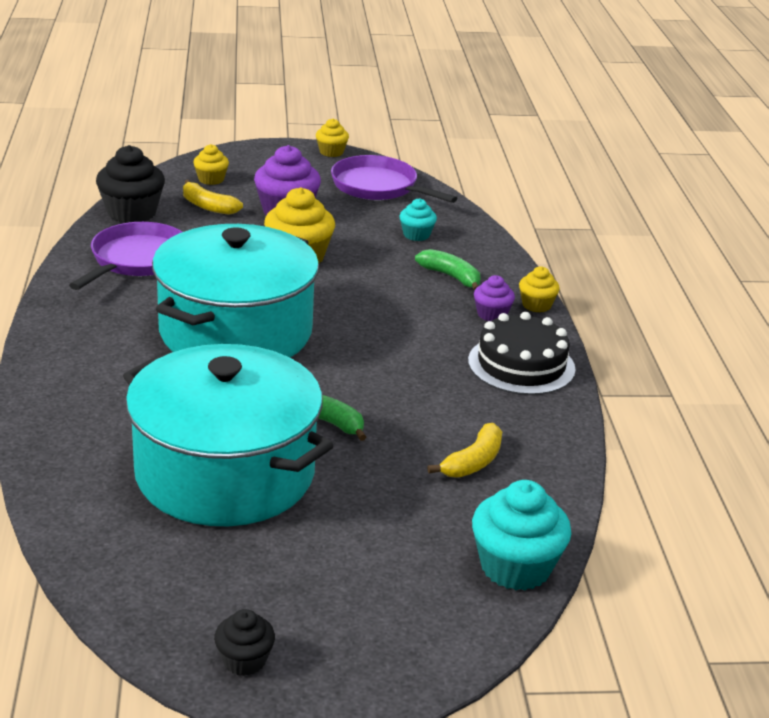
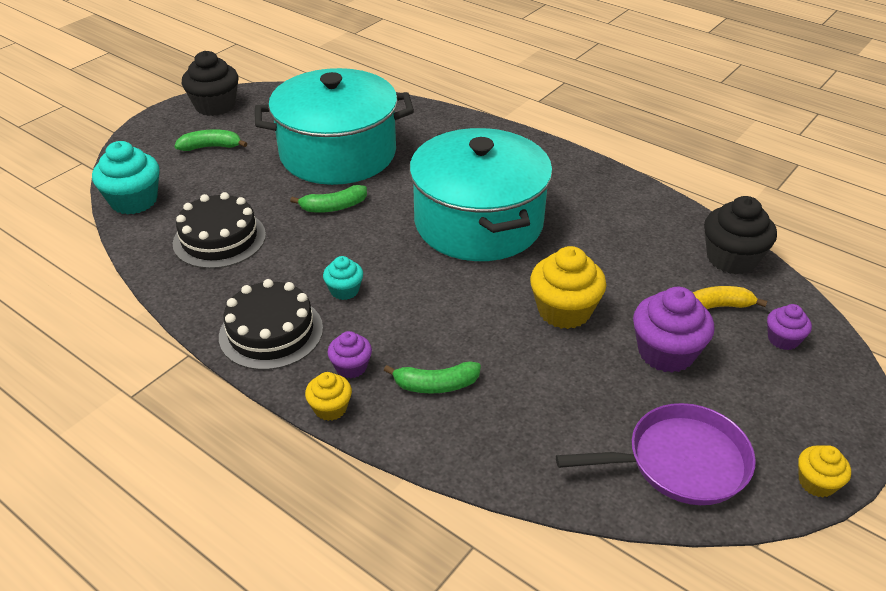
camera: 135 degrees right, 10 degrees up
purple pan [69,222,182,290] -> none
yellow cupcake [193,144,229,185] -> purple cupcake [767,304,812,350]
black cupcake [214,609,275,676] -> black cupcake [182,51,238,116], size x1.81
turquoise cupcake [400,198,437,241] -> turquoise cupcake moved to [323,256,363,300]
yellow banana [427,423,502,478] -> black cake [173,192,266,269]
none -> green banana [174,129,247,151]

